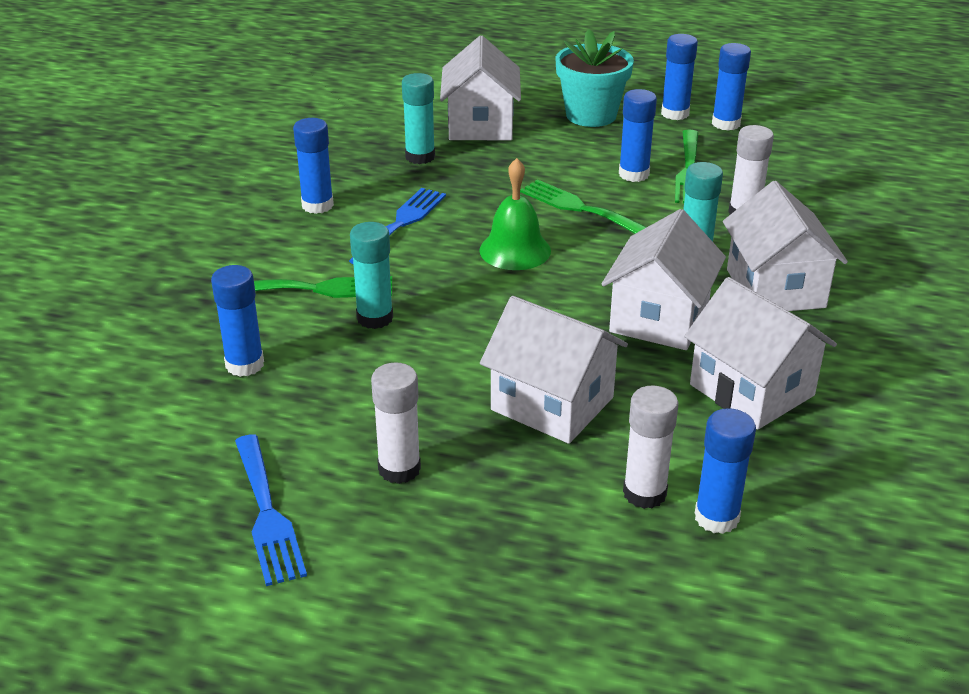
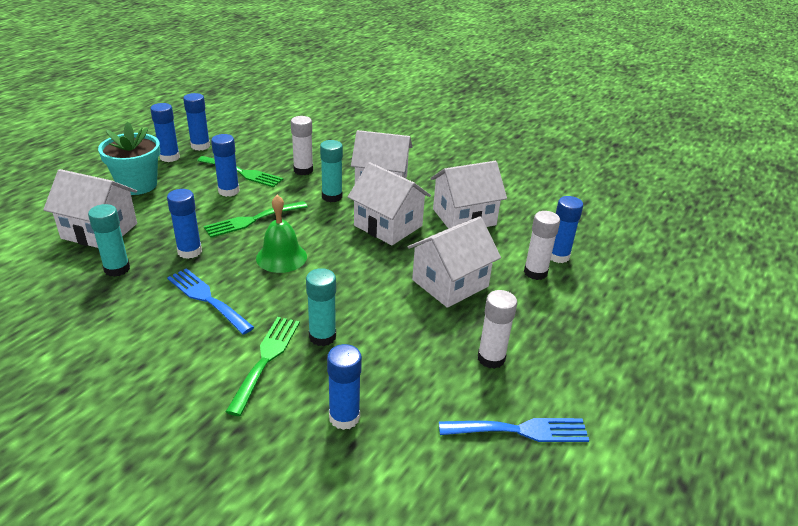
camera: 75 degrees left, 0 degrees up
blue glue stick [293,118,334,214] -> blue glue stick moved to [167,189,202,259]

